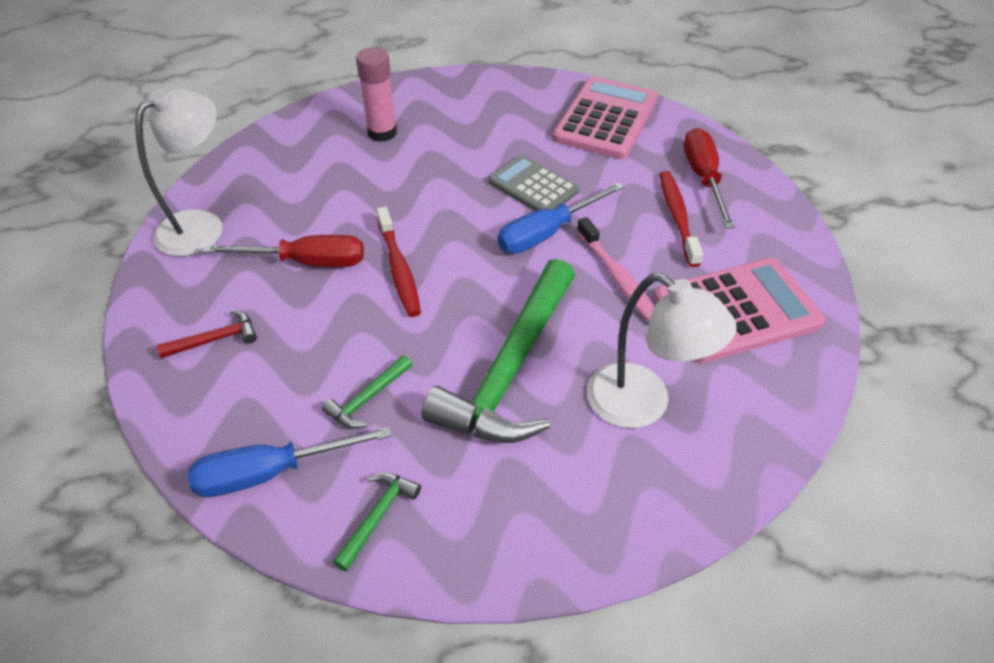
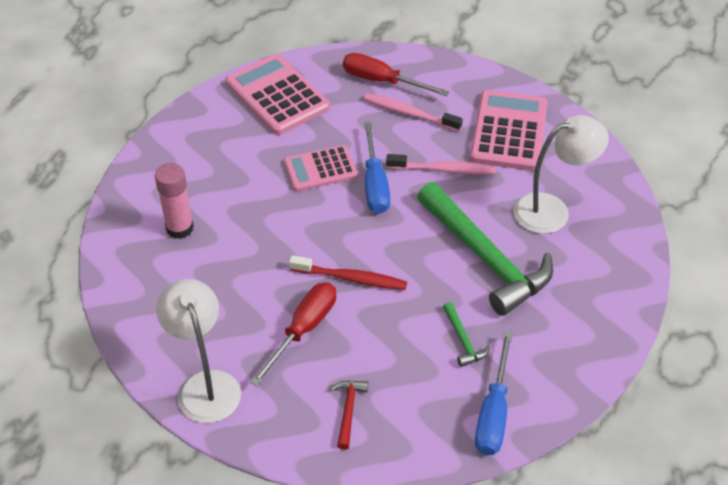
camera: 60 degrees left, 0 degrees up
green hammer [333,472,421,572] -> none
grey calculator [489,155,579,211] -> pink calculator [284,145,358,191]
red toothbrush [660,171,703,267] -> pink toothbrush [363,93,463,132]

